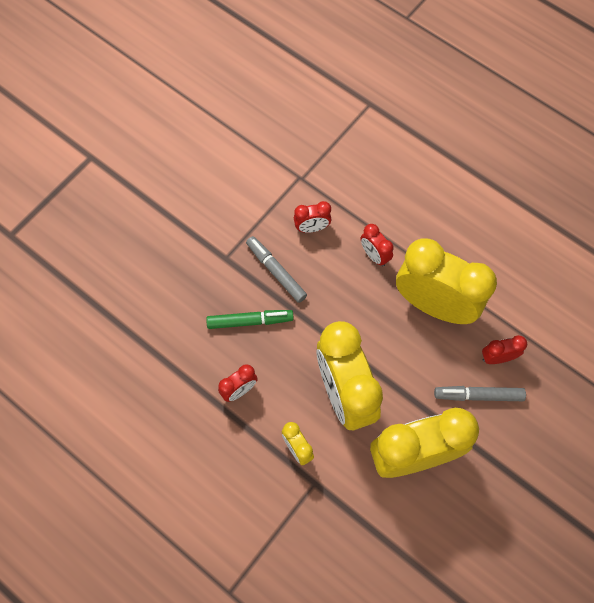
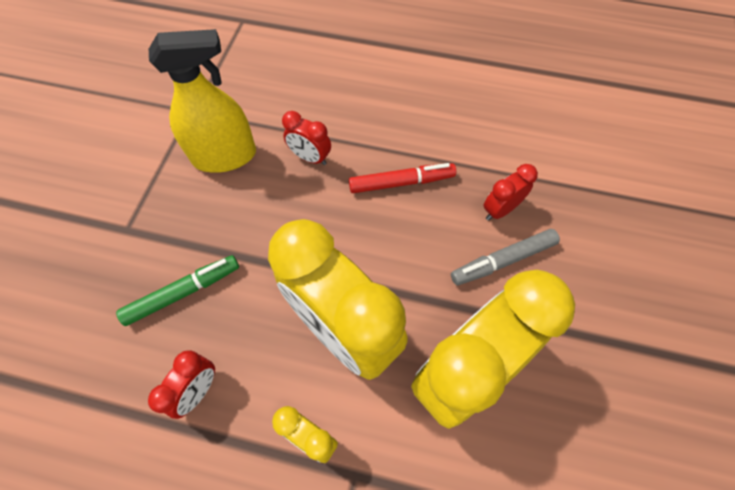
camera: 25 degrees left, 5 degrees down
grey marker [246,236,307,303] -> none
red clock [294,201,332,233] -> yellow spray bottle [149,29,256,173]
yellow clock [396,238,497,324] -> red marker [349,163,456,193]

